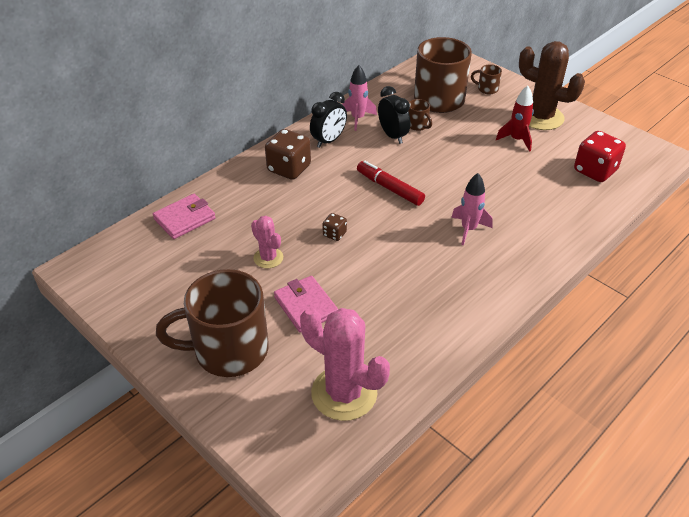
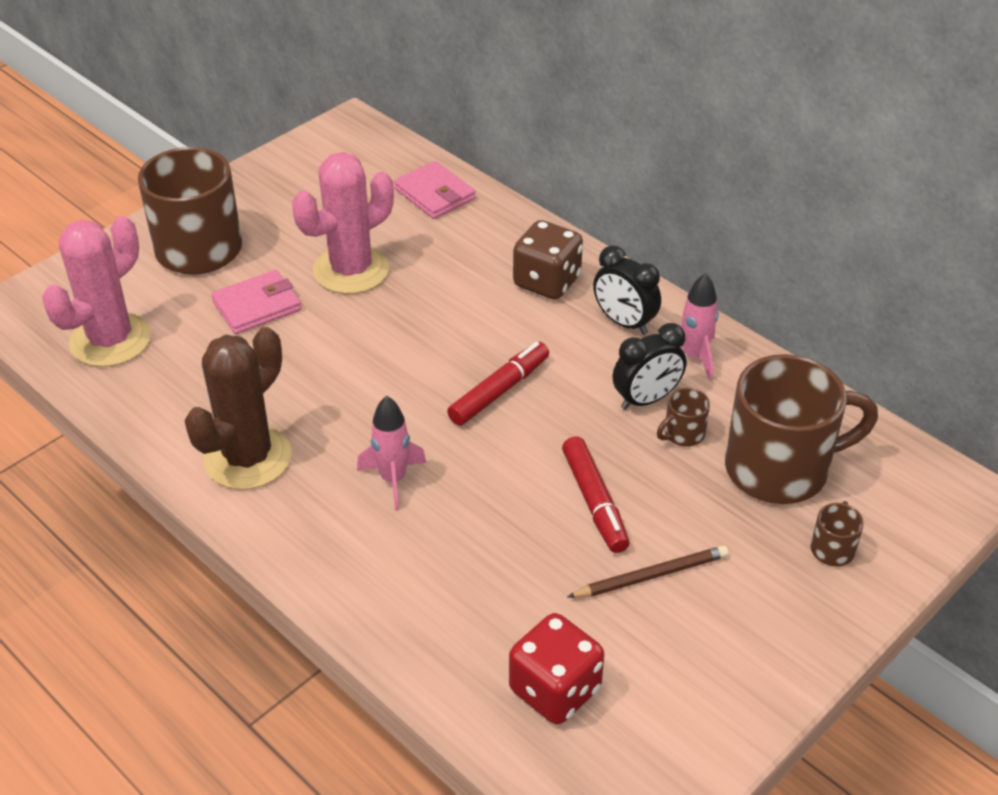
camera: 90 degrees right, 0 degrees up
pink cactus [251,216,283,268] -> pink cactus [292,152,394,294], size x1.87
brown dice [322,213,347,241] -> none
red rocket [496,86,534,152] -> brown pencil [567,546,728,598]
brown cactus [519,41,585,130] -> brown cactus moved to [184,327,291,490]
none -> red marker [562,436,630,553]

